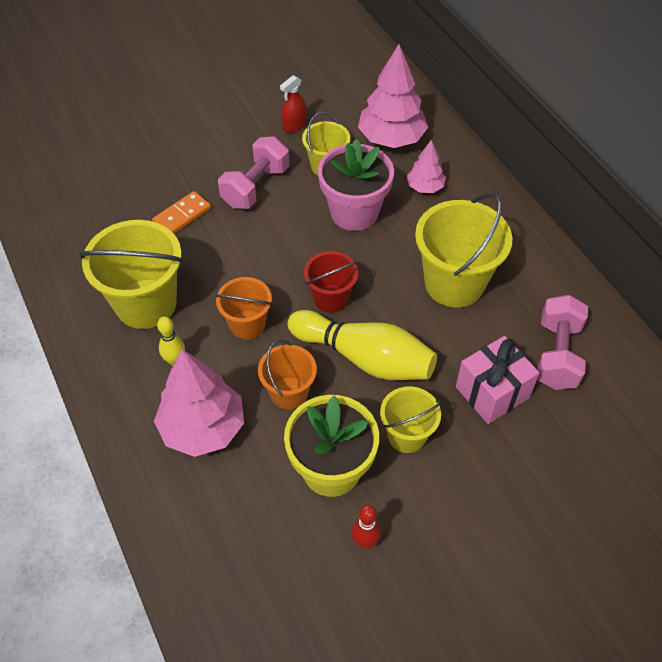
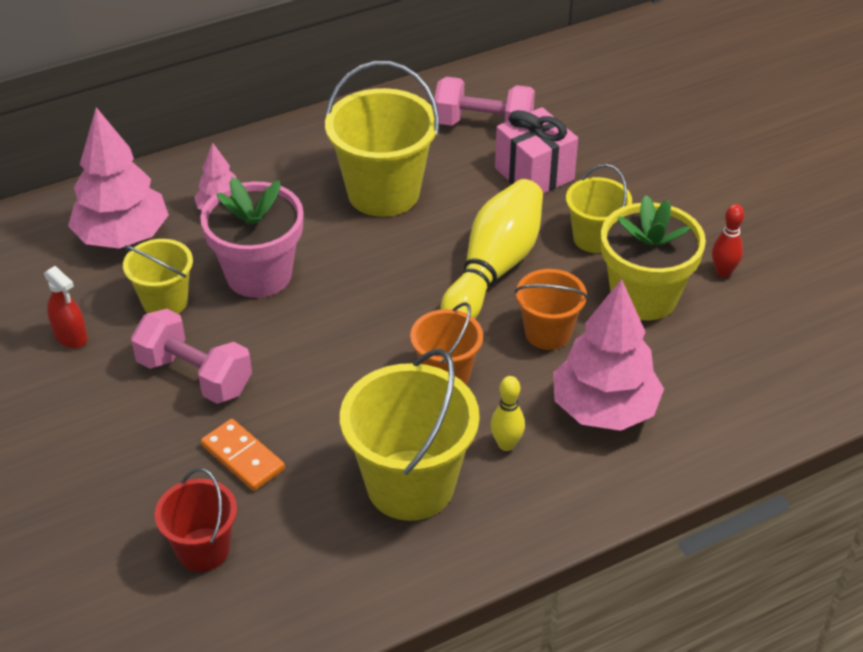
camera: 90 degrees left, 10 degrees down
red bucket [304,251,358,313] -> red bucket moved to [155,468,237,572]

